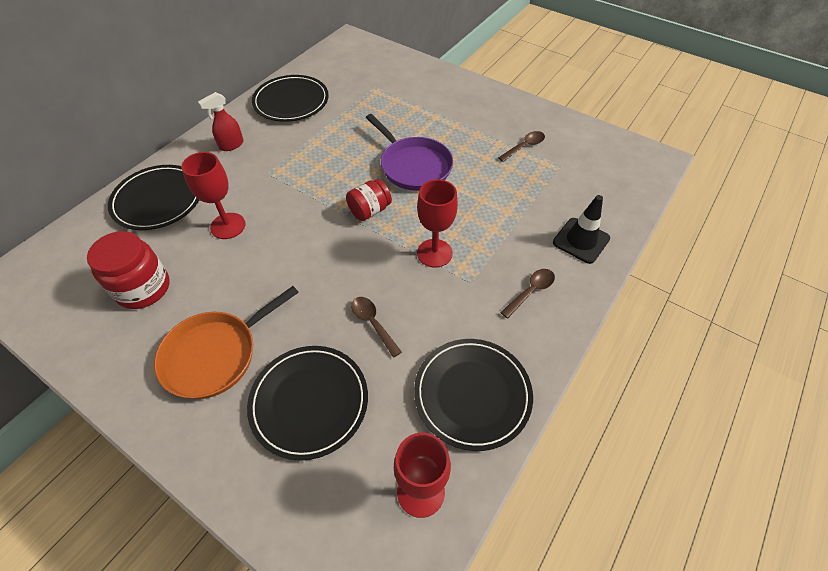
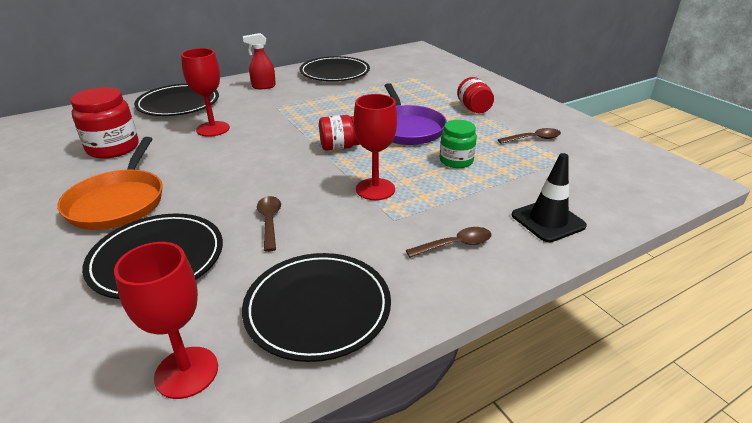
camera: 25 degrees right, 20 degrees down
orange pan [154,286,299,399] -> orange pan turned 75 degrees counterclockwise [57,137,163,230]
none -> green jar [440,120,477,168]
none -> red jar [457,77,494,113]

